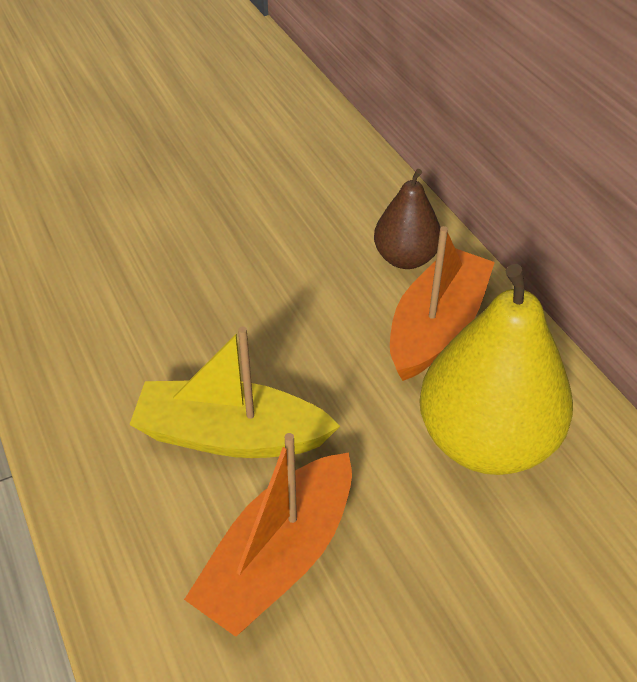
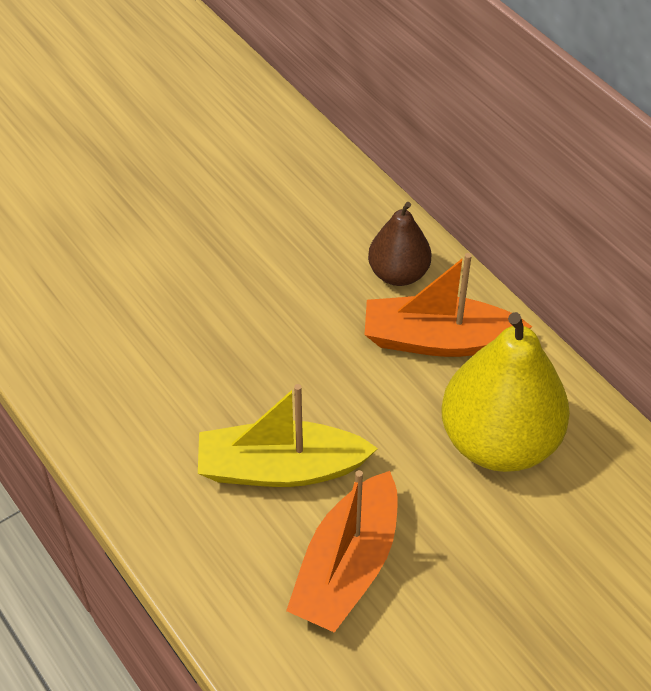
camera: 10 degrees left, 5 degrees up
orange boat [390,226,495,381] -> orange boat turned 105 degrees counterclockwise [365,253,532,357]

